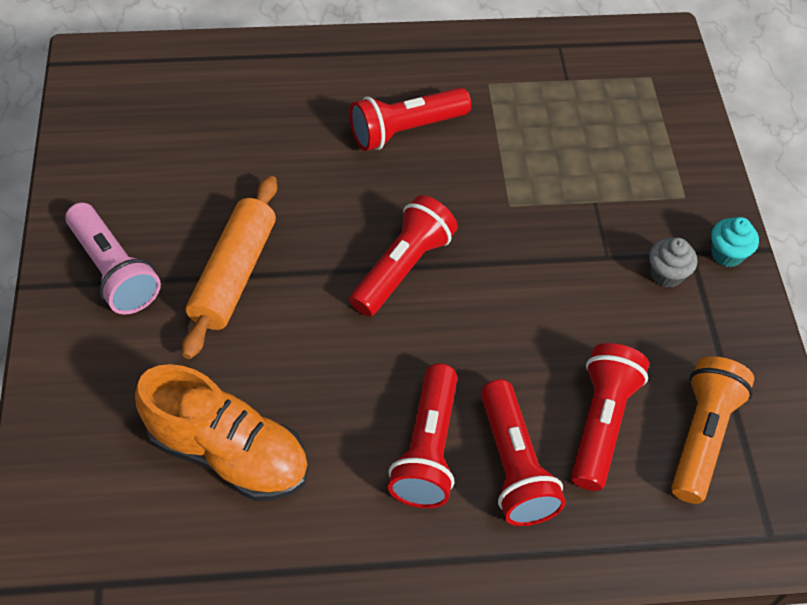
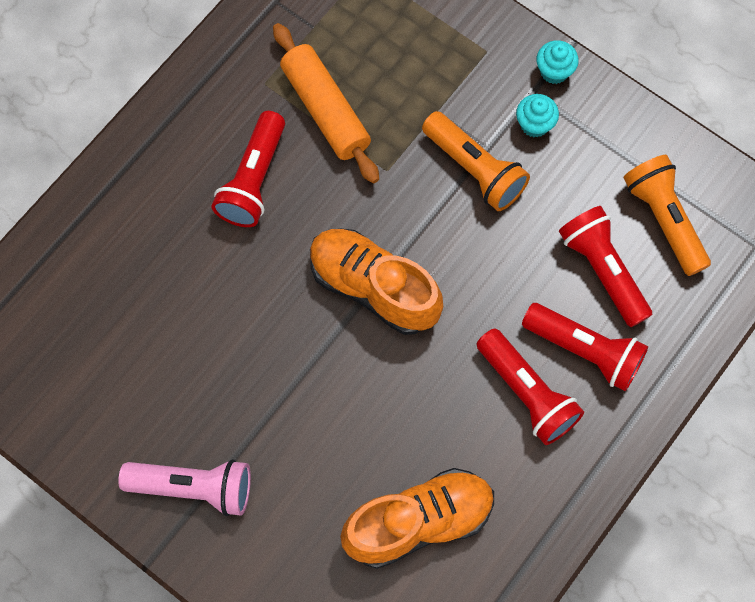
camera: 45 degrees left, 15 degrees up
orange rolling pin [182,176,277,359] -> orange rolling pin moved to [273,23,379,183]
red flashlight [349,195,458,317] -> orange shoe [310,229,443,335]
grey cupcake [649,237,697,288] -> turquoise cupcake [516,94,559,137]
none -> orange flashlight [422,111,530,211]

